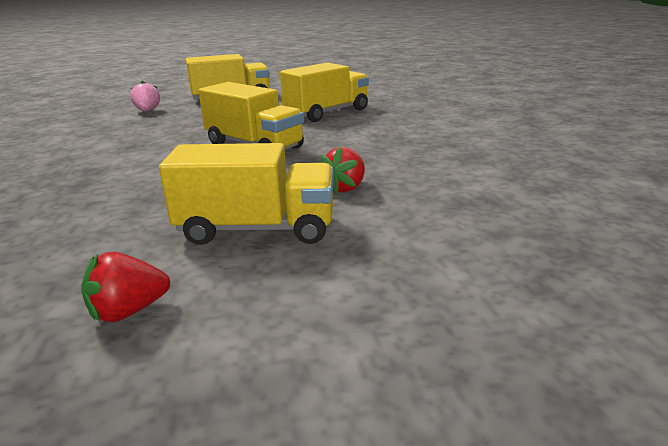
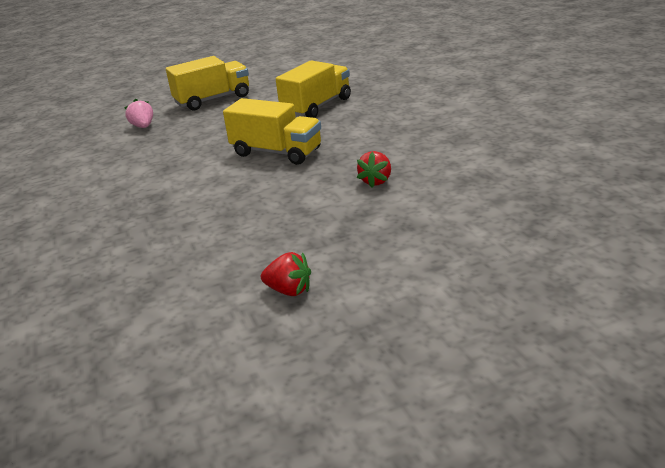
camera: 10 degrees left, 5 degrees up
red strawberry [81,252,170,322] -> red strawberry turned 120 degrees counterclockwise [261,252,311,296]
yellow truck [159,143,334,245] -> none

